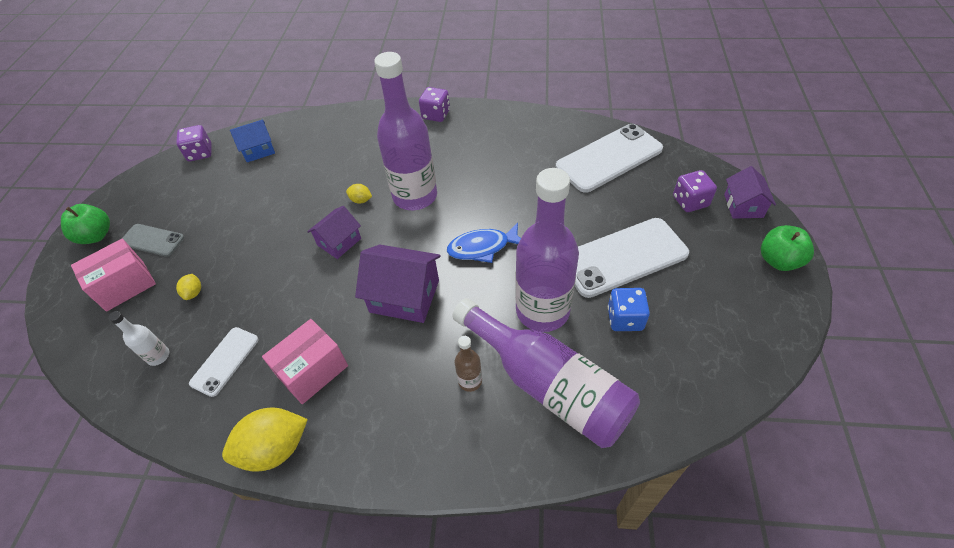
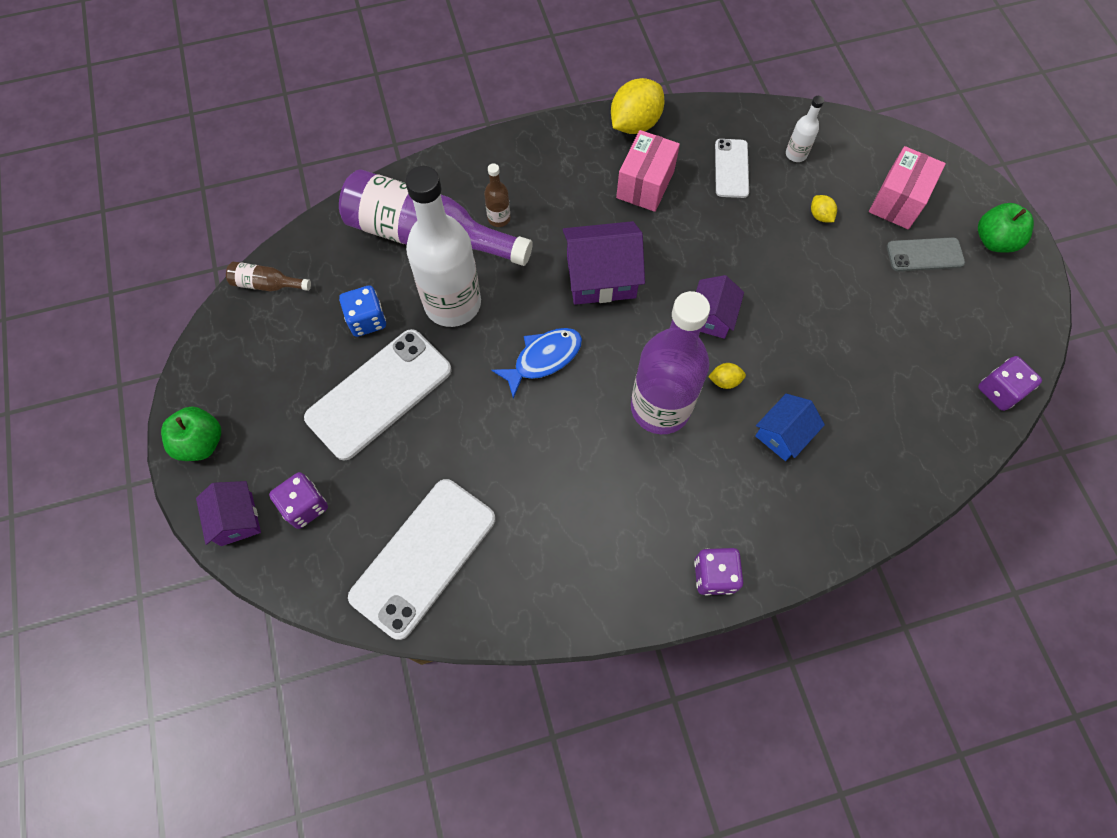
camera: 155 degrees right, 15 degrees up
blue house [230,120,275,162] -> blue house moved to [755,394,825,461]
purple bottle [515,168,579,332] -> white bottle [405,166,481,327]
none -> brown bottle [226,262,311,292]

